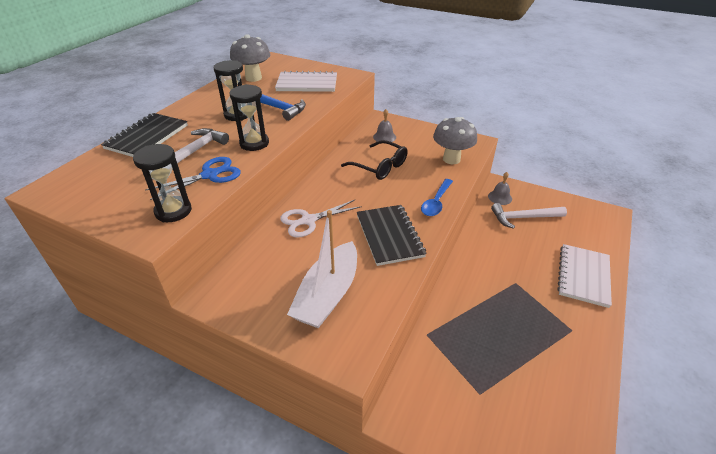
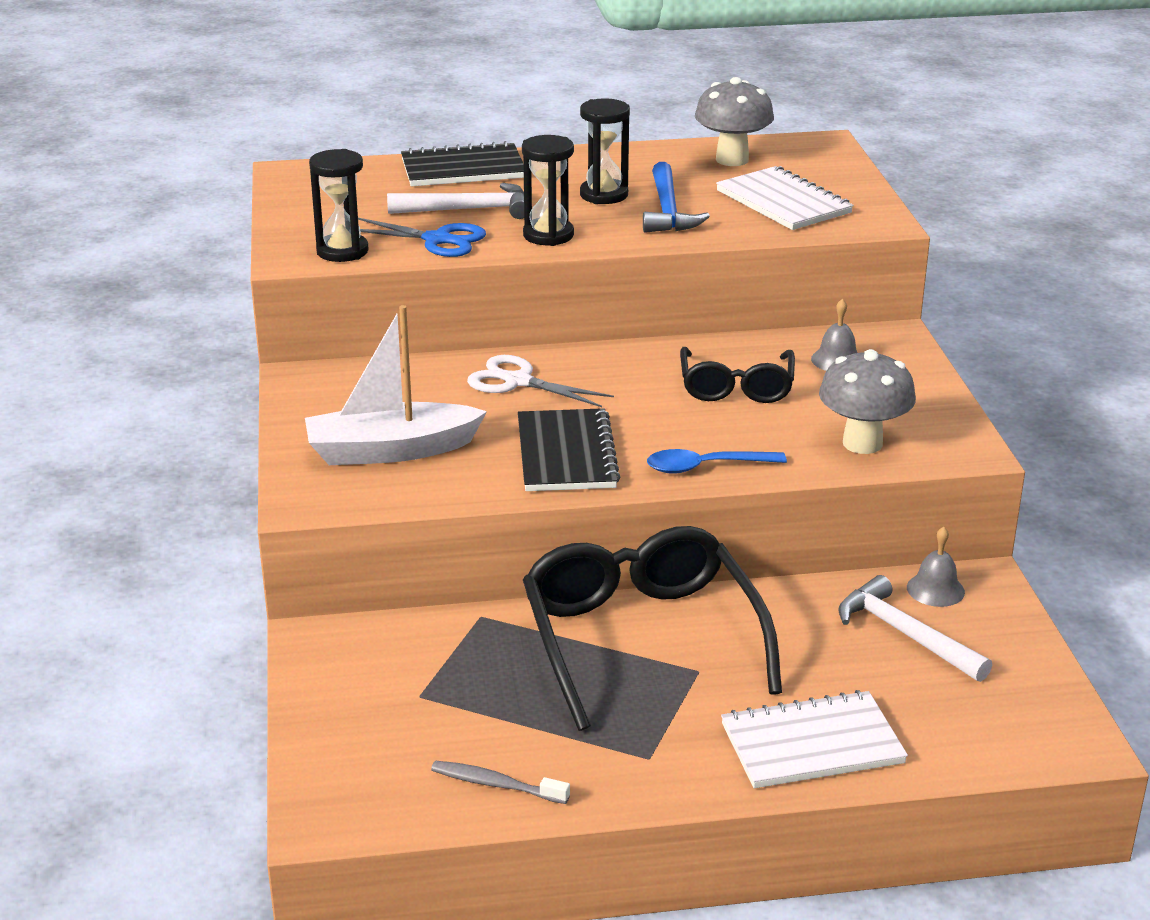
camera: 55 degrees right, 10 degrees down
black notebook [357,205,427,266] -> black notebook turned 45 degrees counterclockwise [518,408,620,491]
none -> grey toothbrush [431,761,570,804]
none -> black glasses [523,526,782,731]

